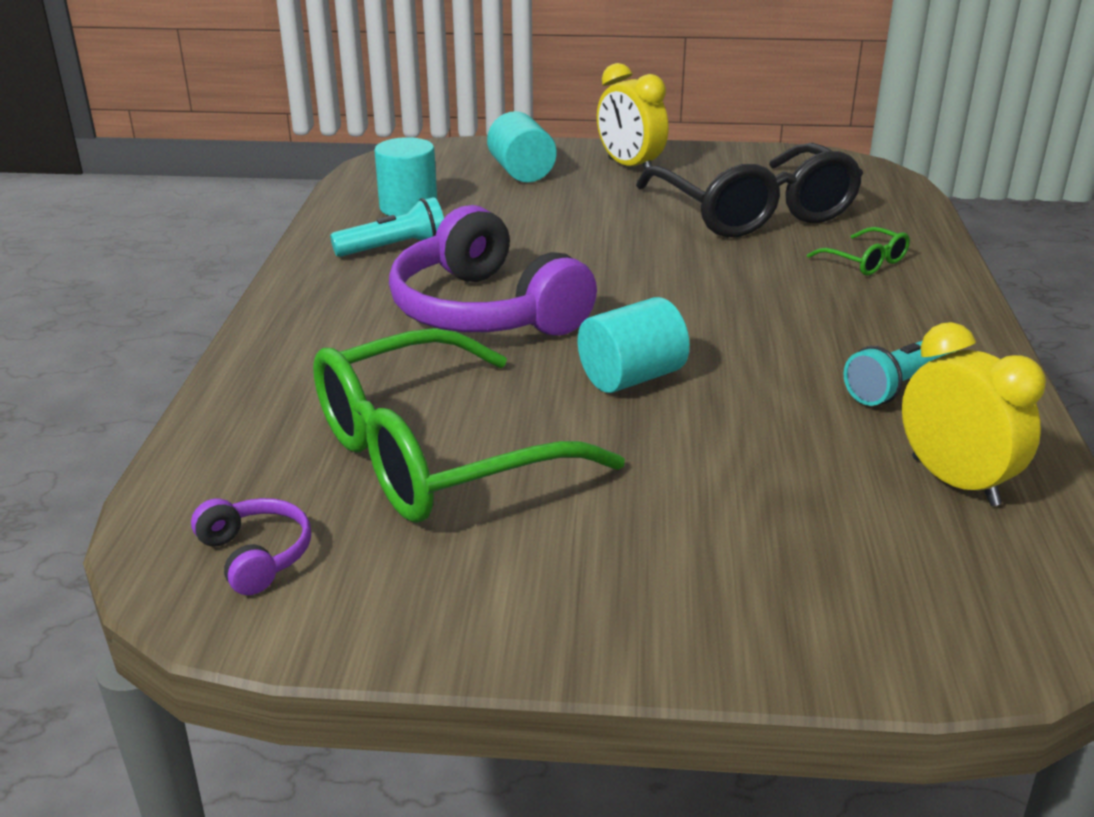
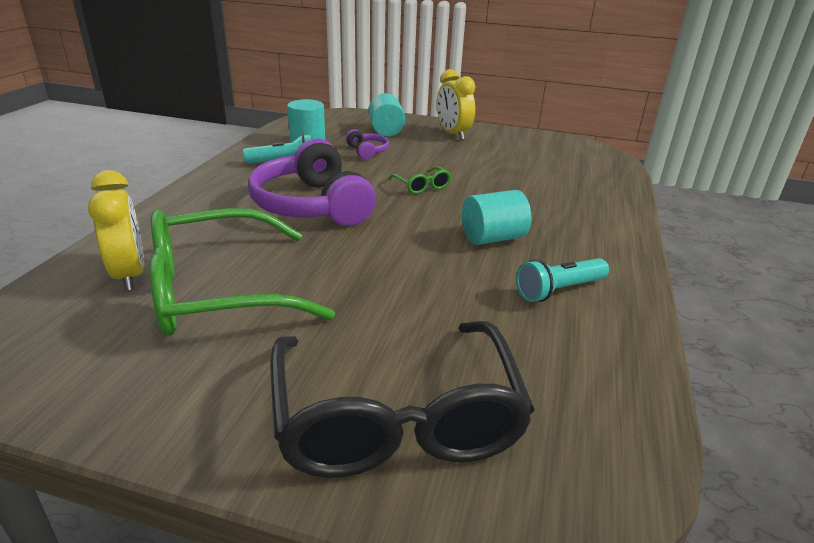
camera: 10 degrees right, 0 degrees up
purple headphones [191,498,311,595] -> purple headphones moved to [346,129,389,160]
turquoise cylinder [578,297,690,393] -> turquoise cylinder moved to [462,190,531,245]
black glasses [636,143,863,237] -> black glasses moved to [270,321,535,478]
green glasses [807,227,910,276] -> green glasses moved to [388,166,451,194]
yellow clock [902,322,1046,506] -> yellow clock moved to [88,170,144,291]

